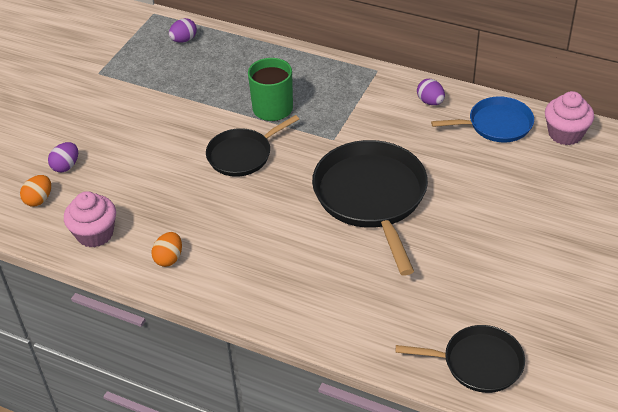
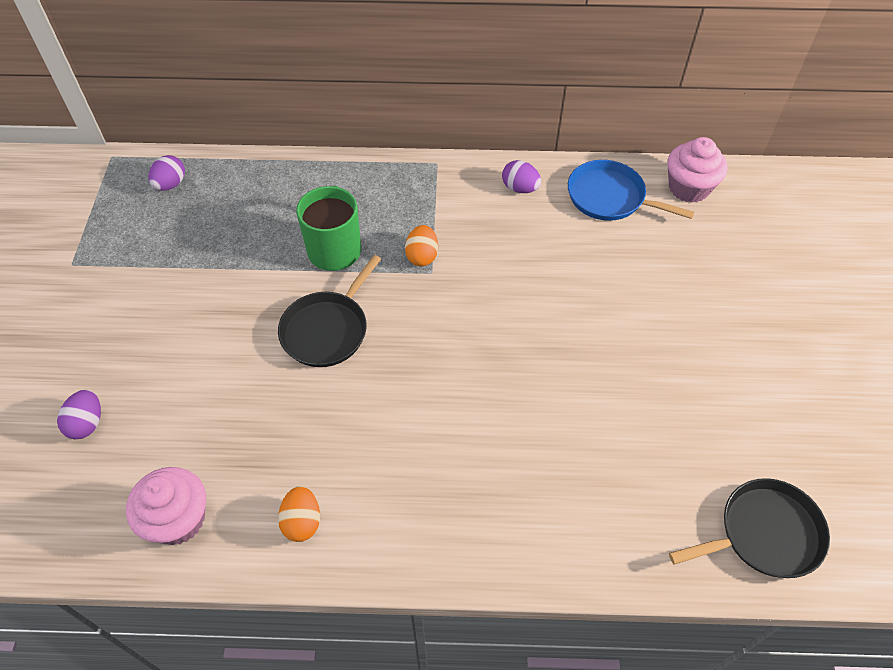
camera: 25 degrees left, 10 degrees up
orange egg [20,175,51,206] -> orange egg moved to [405,225,438,266]
black pan [312,140,428,276] -> none
blue pan [431,96,534,143] -> blue pan turned 120 degrees counterclockwise [568,160,694,221]

